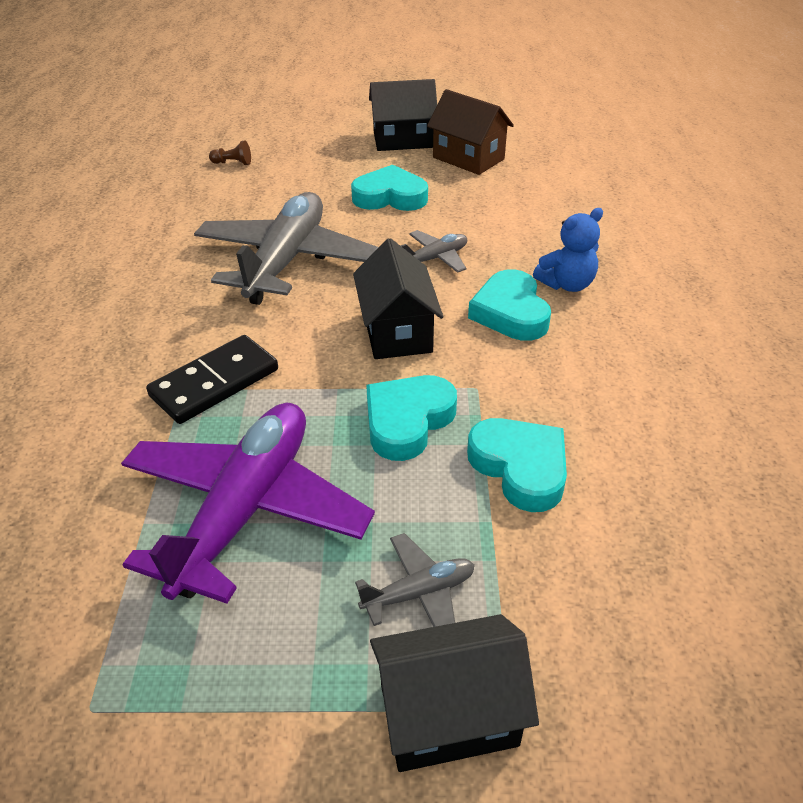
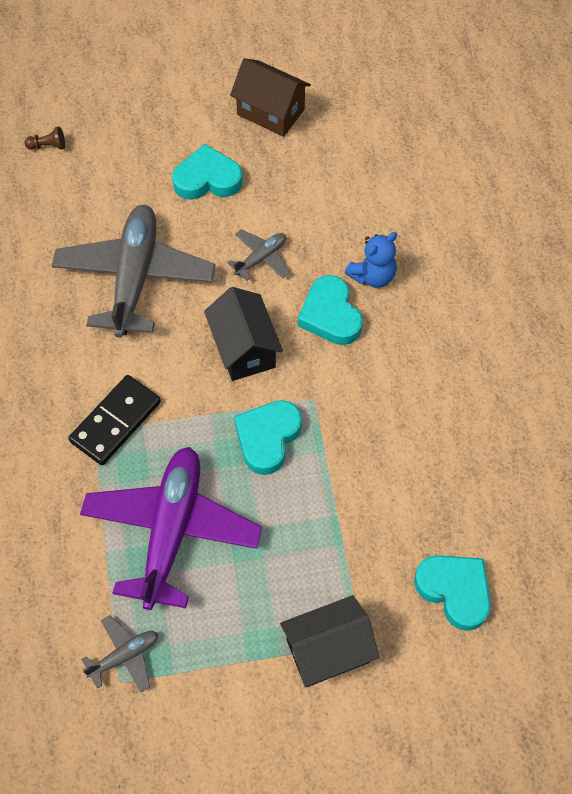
camera: 10 degrees left, 20 degrees up
grey plane [355,533,475,627] -> grey plane moved to [81,615,158,692]
black house [369,79,437,151] -> none
turquoise heart [467,418,567,512] -> turquoise heart moved to [414,555,491,631]

